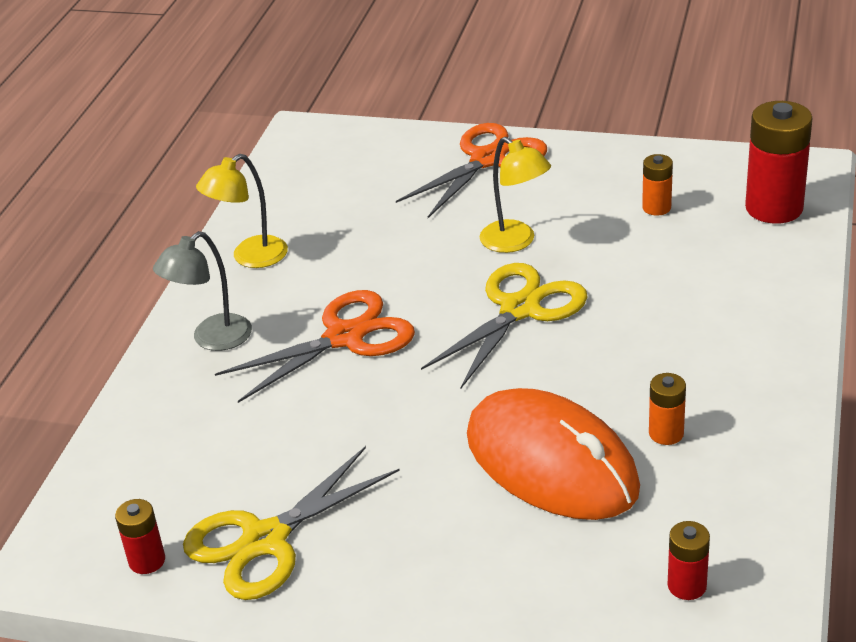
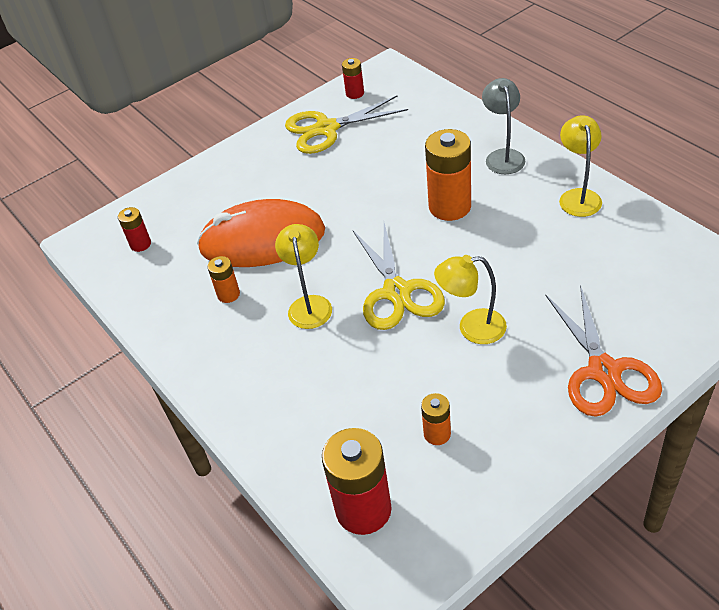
camera: 130 degrees right, 10 degrees up
yellow scissors [183,446,400,600] -> yellow scissors turned 105 degrees counterclockwise [285,96,408,154]
orange scissors [215,290,415,403] -> orange battery [425,129,471,221]
none -> yellow lamp [275,224,332,329]

